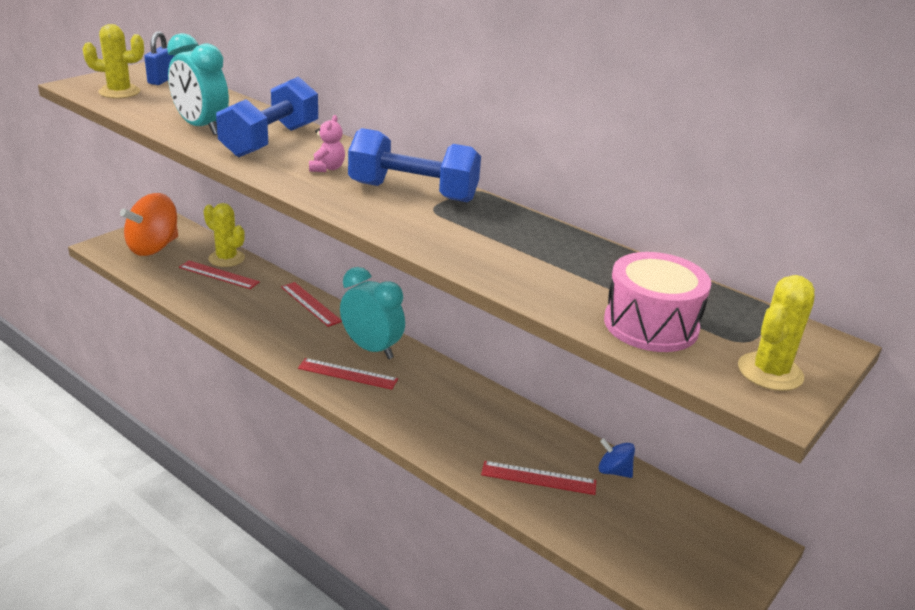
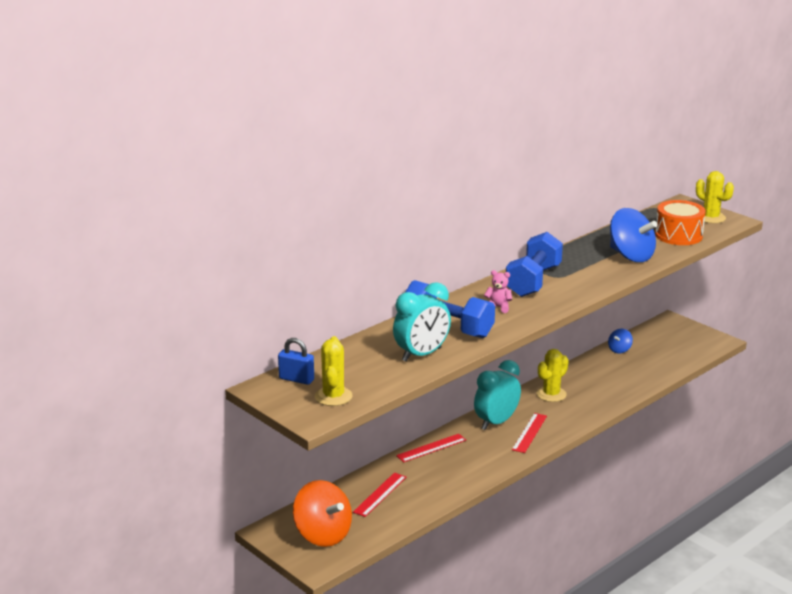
camera: 80 degrees left, 5 degrees down
yellow cactus [203,203,245,267] -> yellow cactus moved to [536,349,569,402]
red ruler [481,461,596,495] -> none
pink drum [604,252,711,352] -> orange drum [655,200,706,245]
none -> blue spinning top [610,208,657,262]

